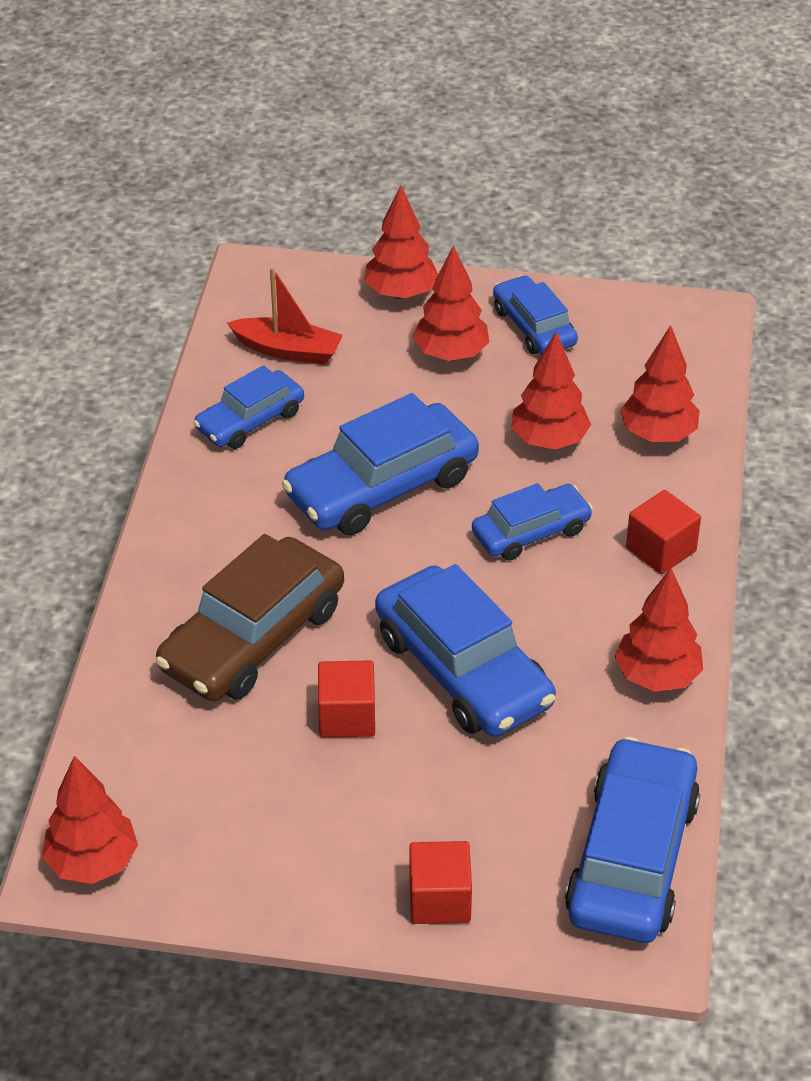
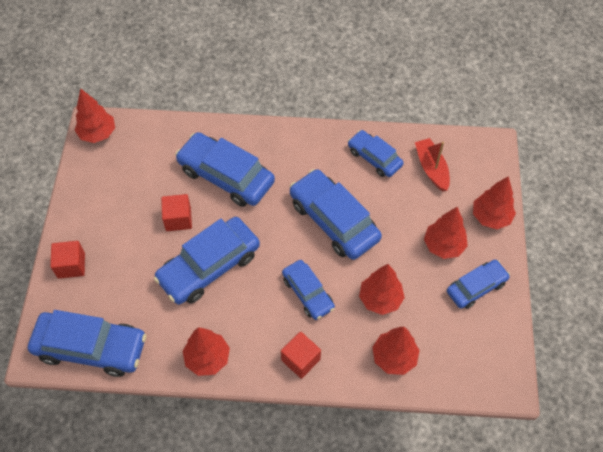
camera: 85 degrees right, 15 degrees up
brown car [156,534,344,701] -> blue car [175,132,275,207]
red boat [227,267,343,364] -> red boat turned 150 degrees clockwise [415,138,450,191]

